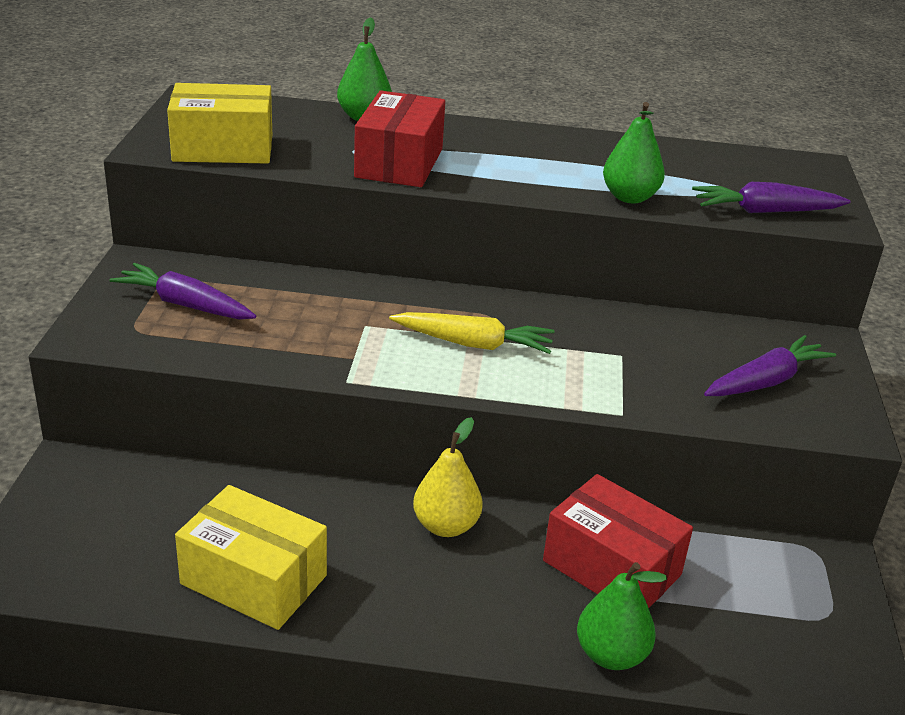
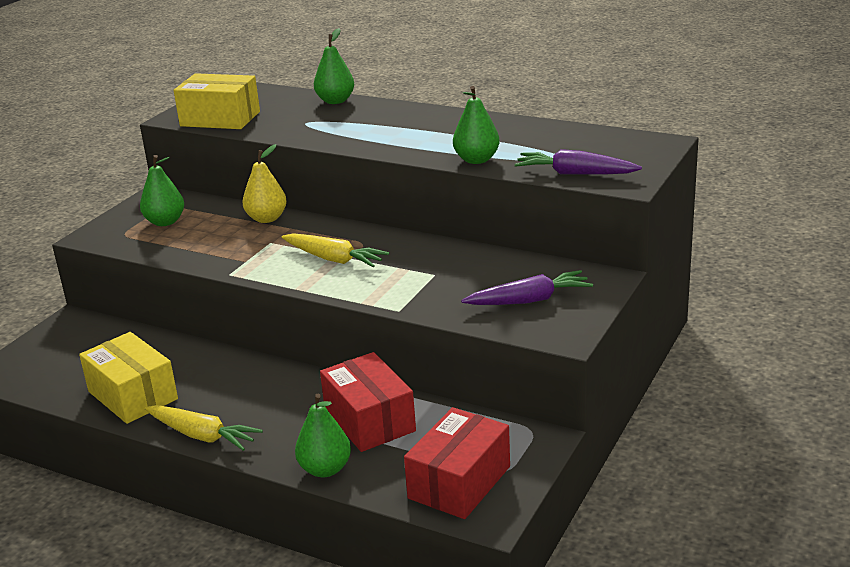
camera: 25 degrees right, 5 degrees down
purple carrot [110,263,256,320] -> green pear [140,155,184,226]
red box [354,90,445,187] -> red box moved to [404,407,510,519]
yellow pear [413,417,483,537] -> yellow pear moved to [243,144,287,223]
none -> yellow carrot [145,405,263,451]

